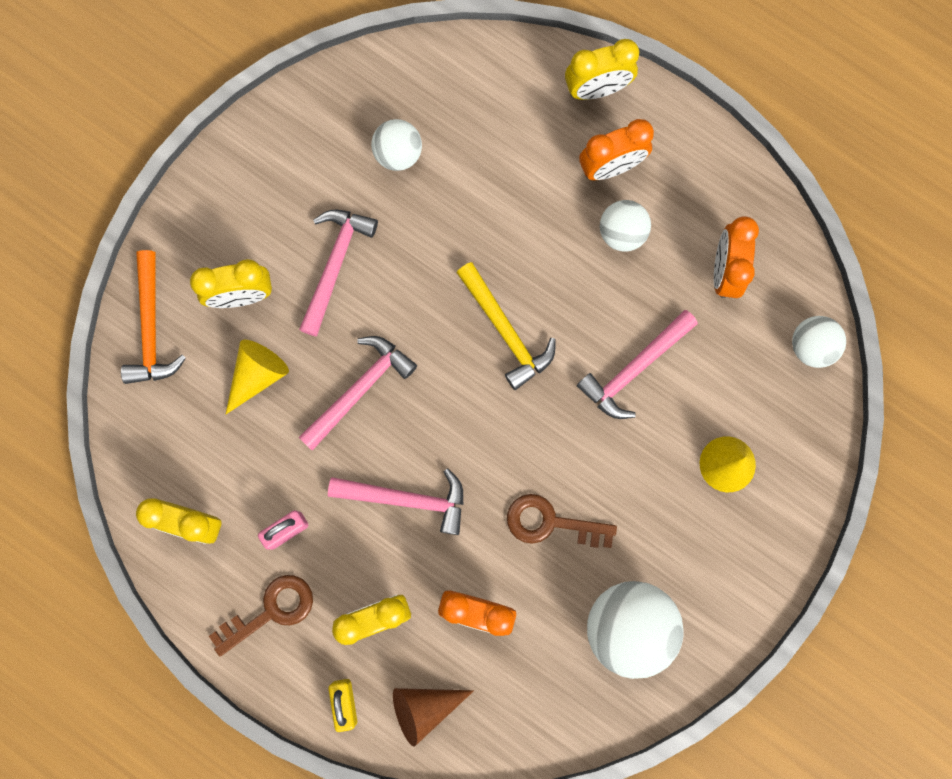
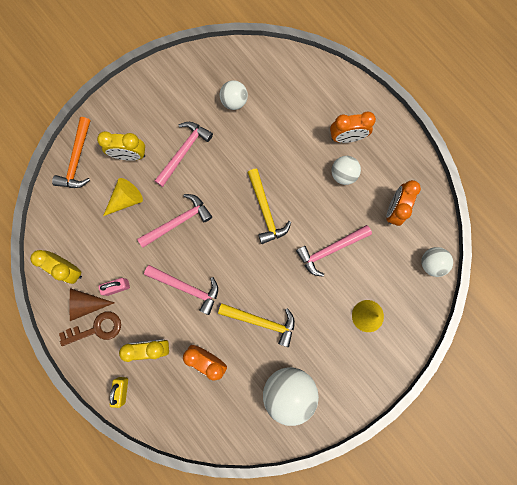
camera: 15 degrees right, 0 degrees up
brown cone [393,688,474,746] -> brown cone moved to [70,288,115,321]
brown key [507,494,617,548] -> yellow hammer [218,303,295,347]
yellow clock [565,39,639,100] -> none

